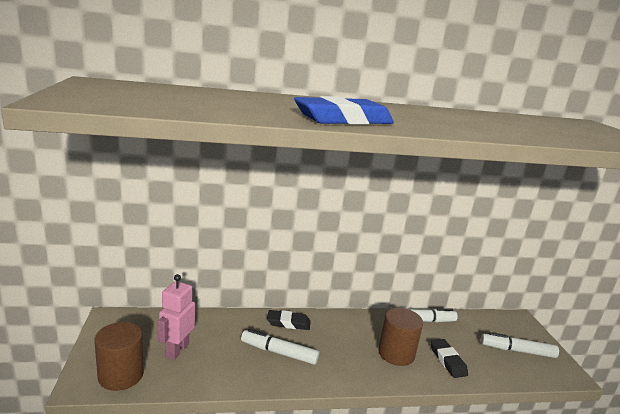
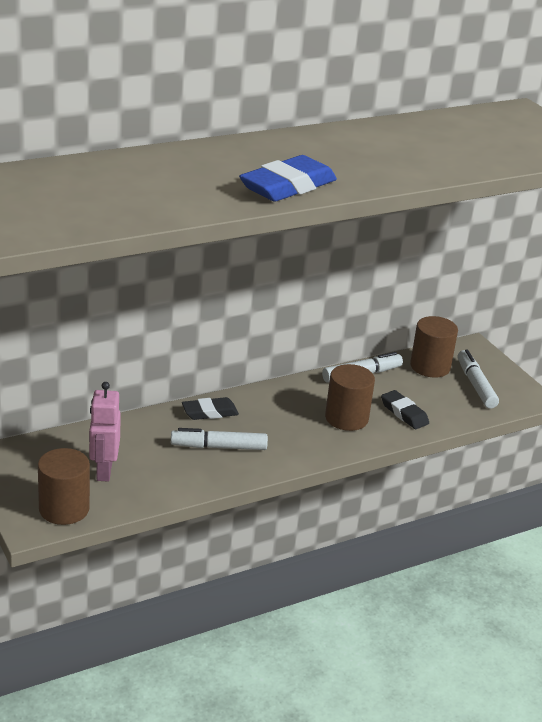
camera: 20 degrees left, 10 degrees up
white marker [481,332,559,358] -> white marker turned 90 degrees clockwise [457,350,499,409]
none -> brown cylinder [410,316,458,378]

